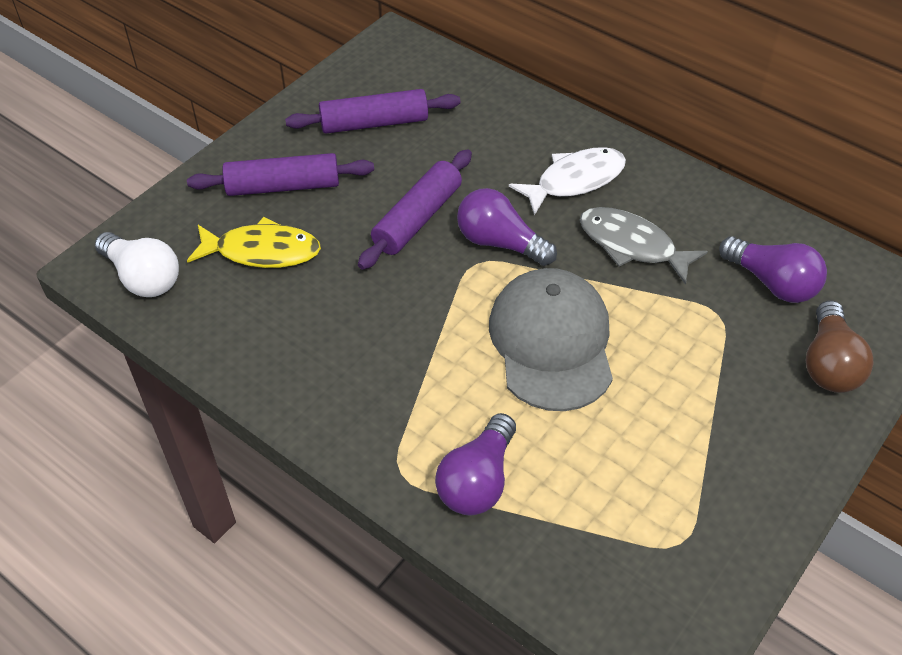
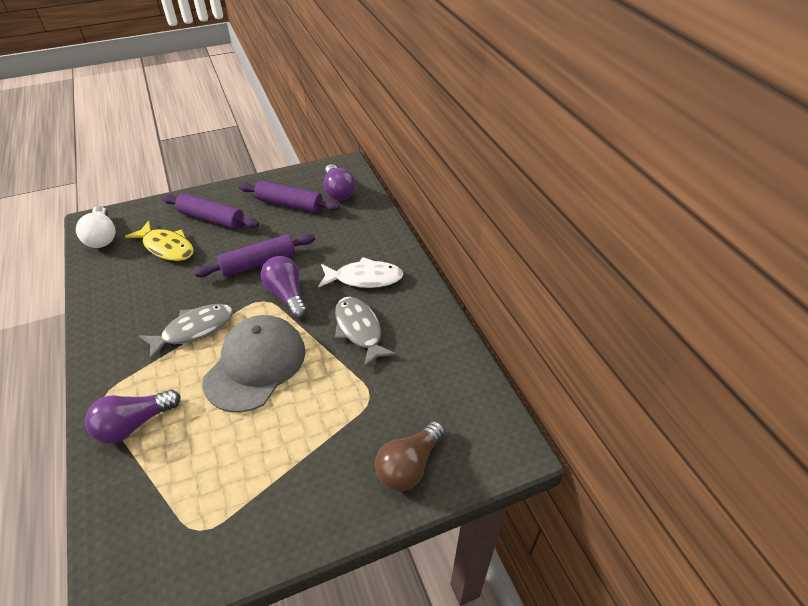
camera: 30 degrees right, 5 degrees down
purple light bulb [719,236,827,303] -> purple light bulb moved to [323,164,356,201]
none -> grey fish [139,304,233,360]

